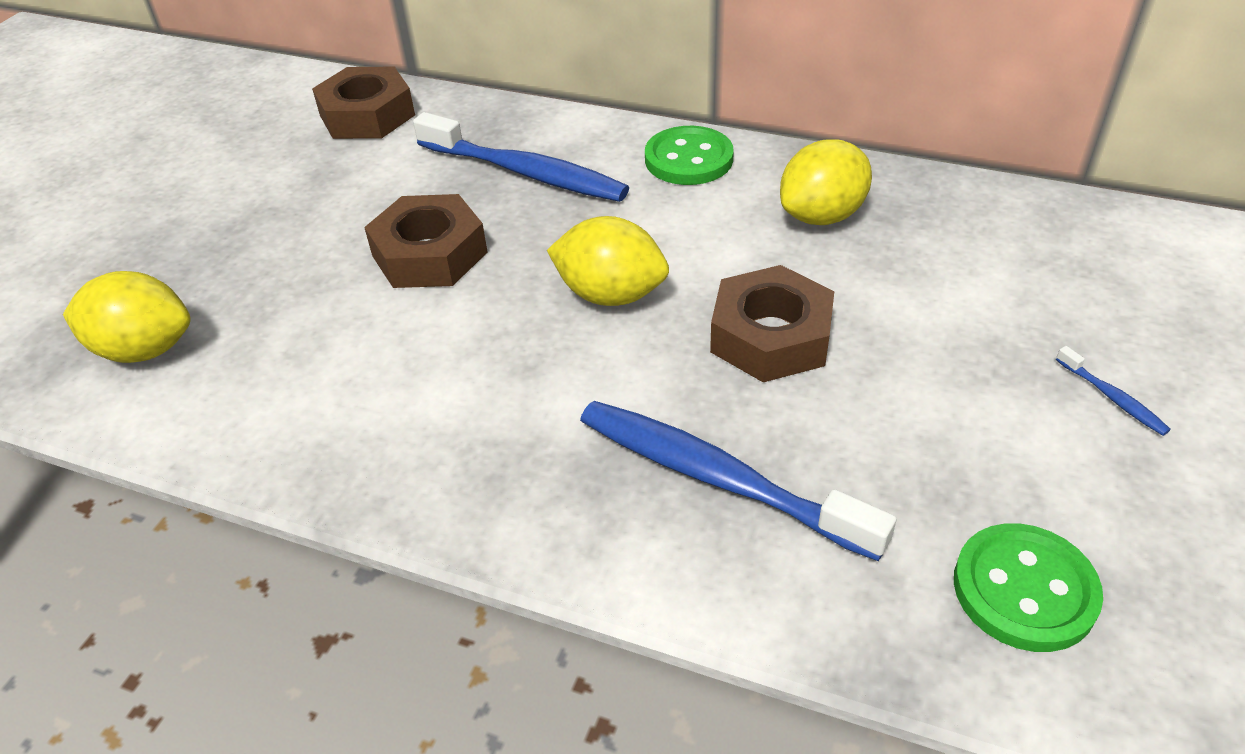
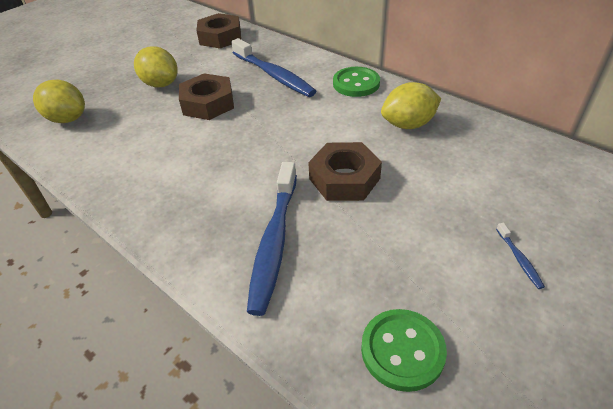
camera: 20 degrees right, 0 degrees up
yellow lemon [547,216,669,306] -> yellow lemon moved to [134,46,178,87]
blue toothbrush [580,401,897,561] -> blue toothbrush turned 135 degrees counterclockwise [247,162,297,316]

